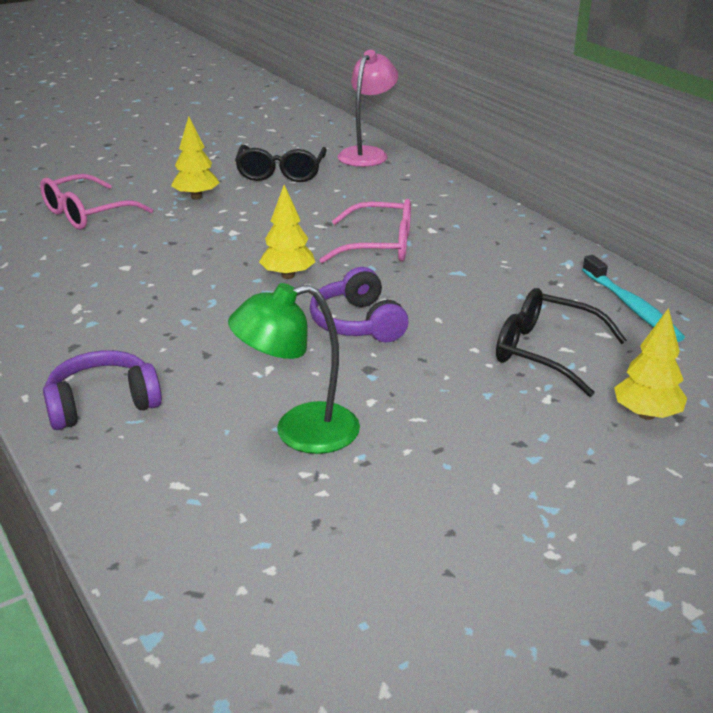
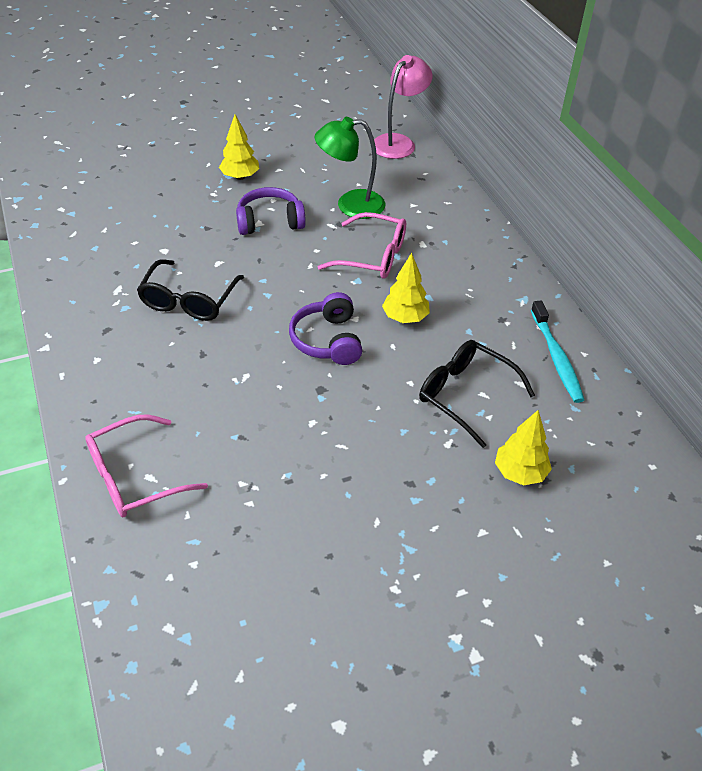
camera: 10 degrees right, 15 degrees up
pink glasses [40,174,153,230] -> pink glasses moved to [85,414,208,517]
purple headphones [43,350,162,430] -> purple headphones moved to [236,187,306,235]
green lamp [228,283,360,454] -> green lamp moved to [314,117,385,219]
black glasses [235,145,327,182] -> black glasses moved to [137,259,244,321]
yellow tree [259,185,315,279] -> yellow tree moved to [382,253,430,323]

